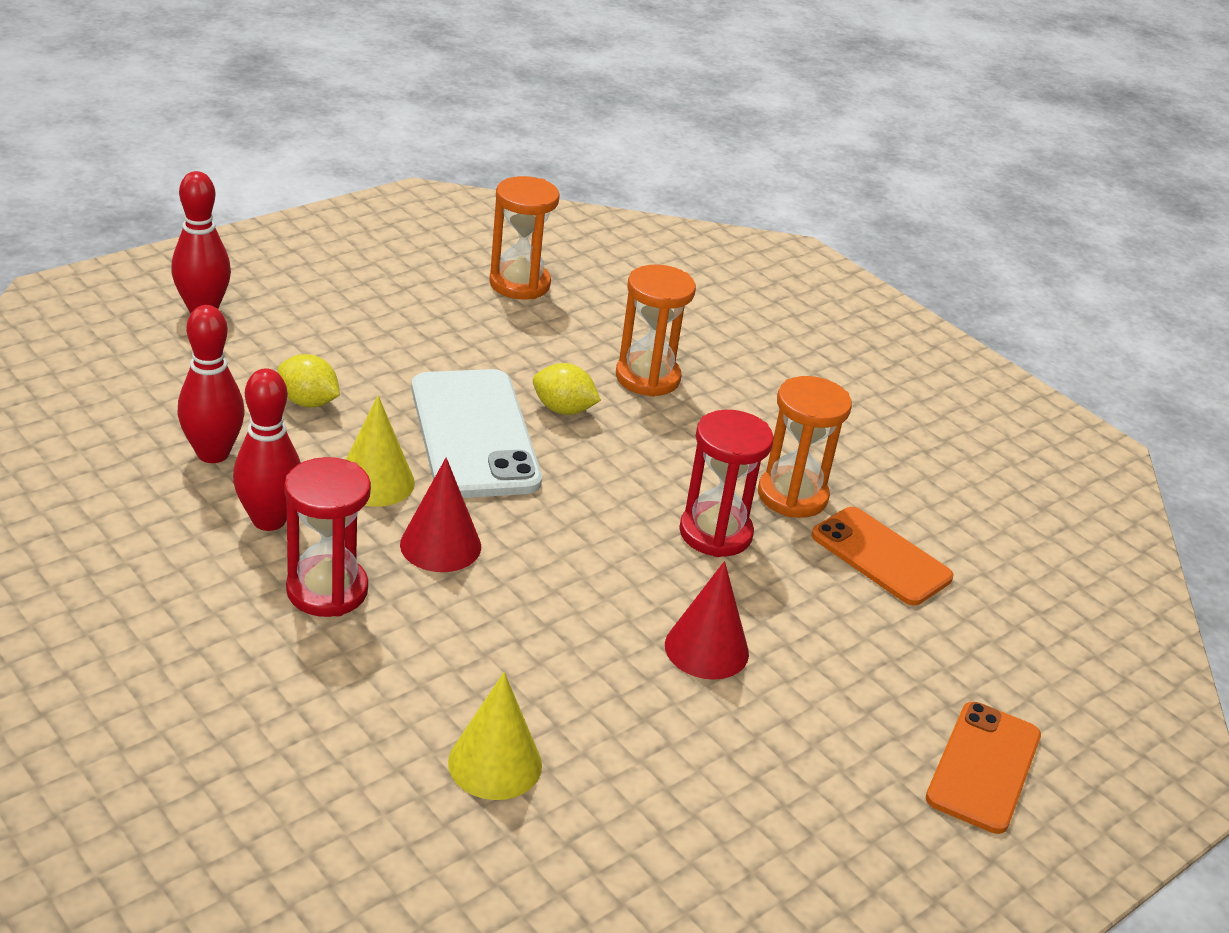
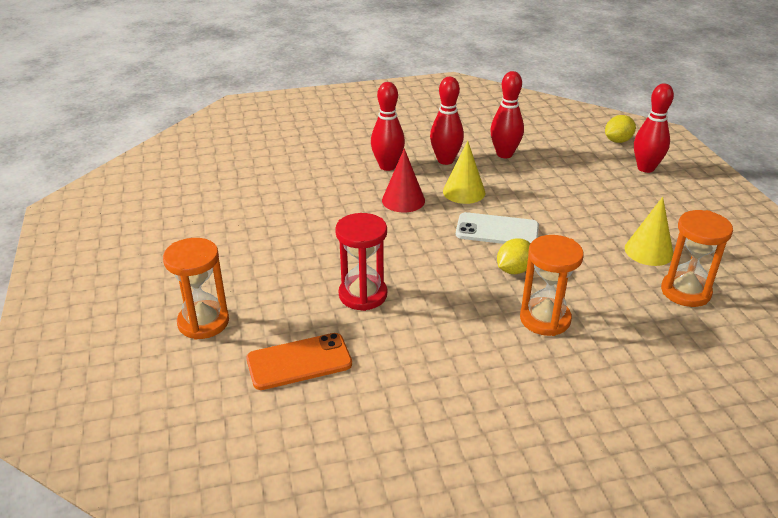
camera: 120 degrees right, 0 degrees up
yellow lemon [277,354,340,408] -> yellow lemon moved to [605,115,636,143]
red hourglass [284,457,371,617] -> red bowling pin [371,82,405,171]
white phone [411,369,542,498] -> white phone [456,212,539,244], size x0.66
yellow cone [448,672,542,800] -> yellow cone moved to [625,197,673,266]
red cone [665,561,749,680] -> none
orange hourglass [758,376,852,518] -> orange hourglass moved to [163,238,229,340]
orange phone [926,702,1041,834] -> none

